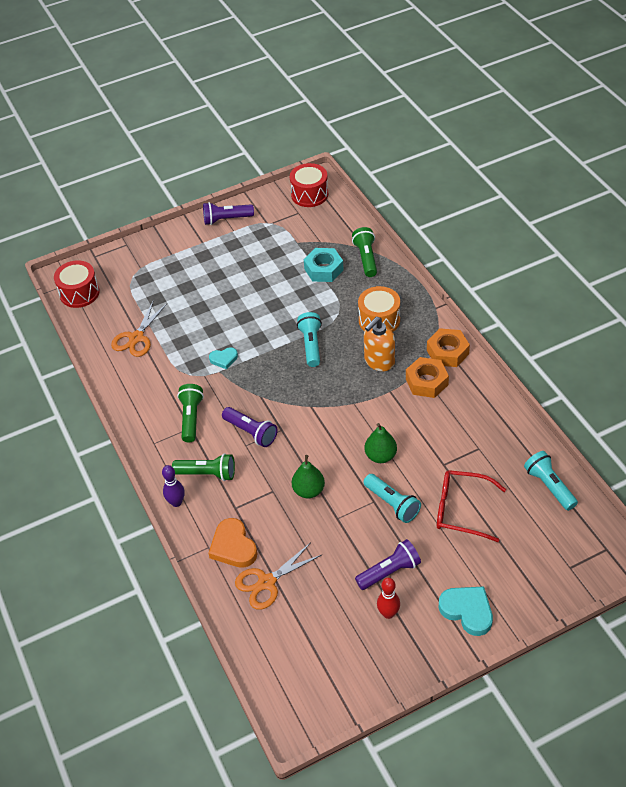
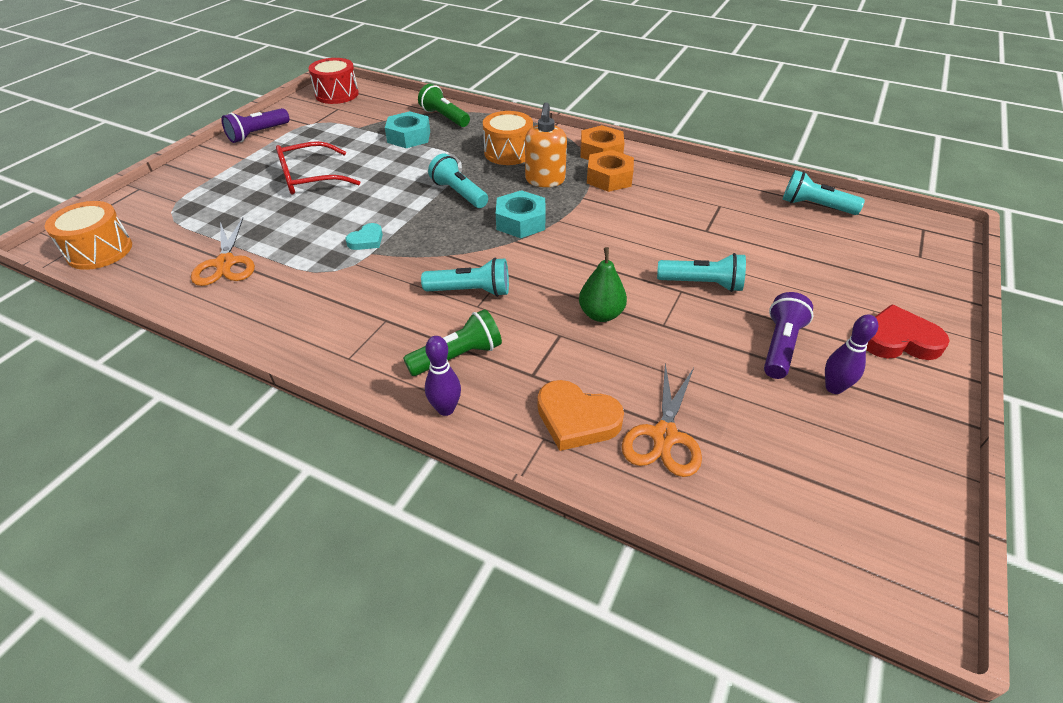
camera: 40 degrees left, 5 degrees down
red drum [54,260,100,308] -> orange drum [45,201,132,270]
green flashlight [177,384,204,442] -> none
purple flashlight [222,407,278,447] -> turquoise flashlight [421,258,509,297]
green pear [365,423,397,463] -> none
red bowling pin [377,578,400,619] -> purple bowling pin [825,315,878,394]
red glasses [437,470,506,542] -> red glasses moved to [276,141,360,195]
turquoise heart [438,587,493,636] -> red heart [866,304,949,360]
none -> turquoise nut [496,190,546,238]

